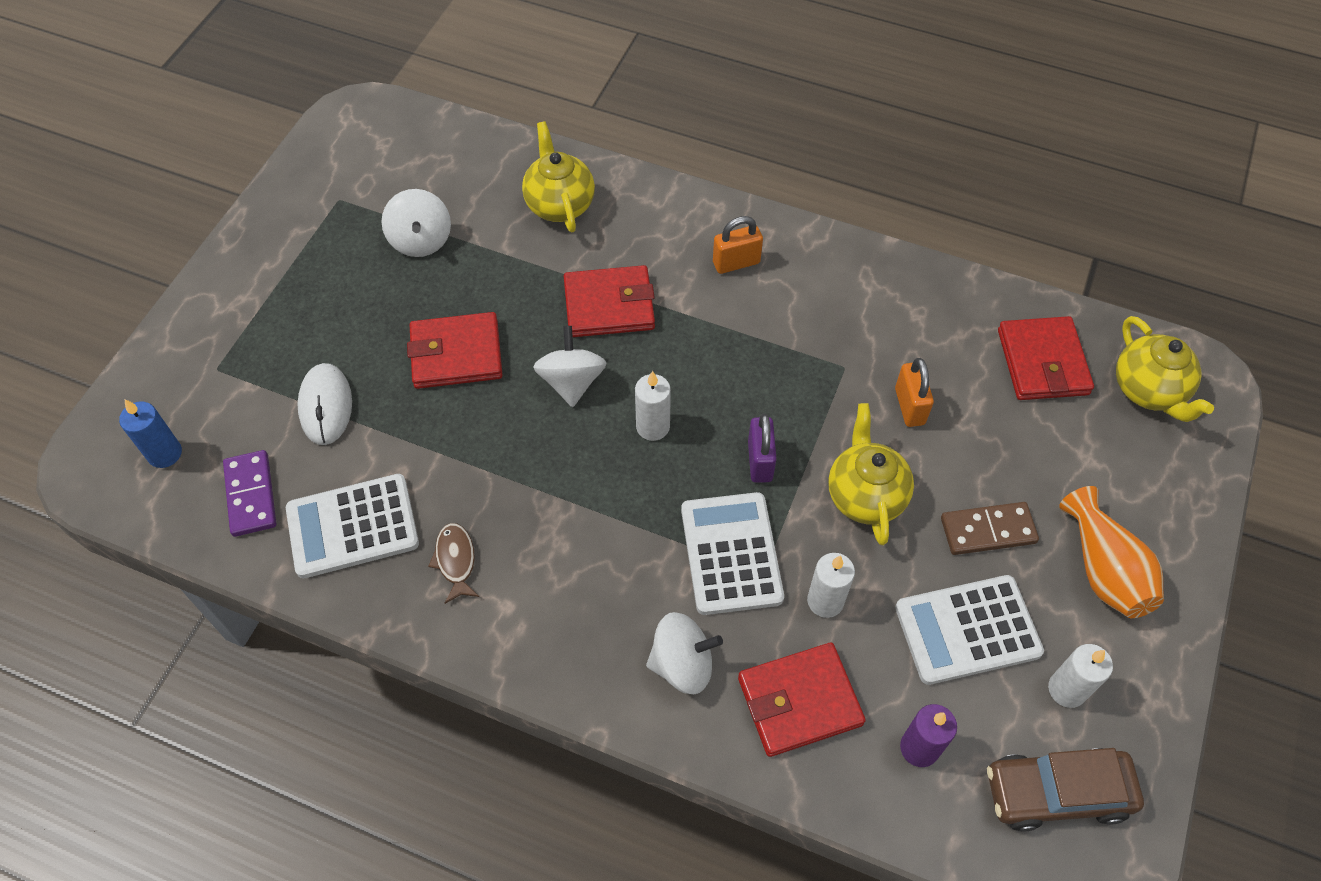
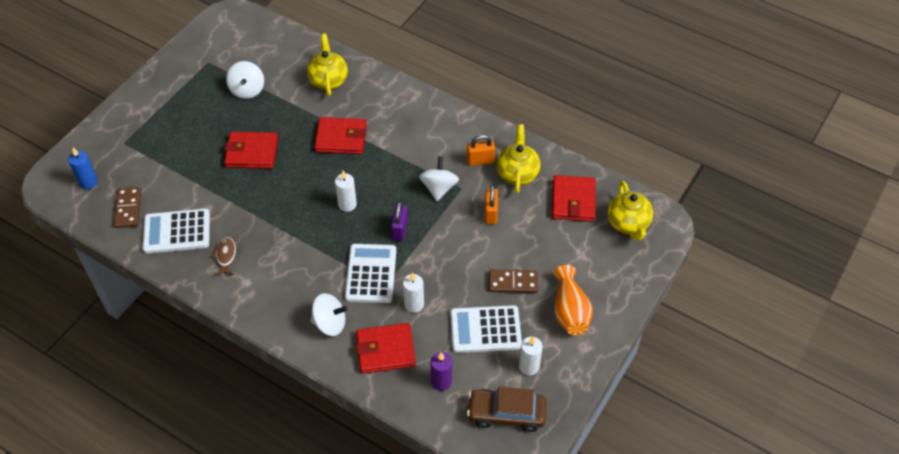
camera: 10 degrees right, 5 degrees down
purple domino [223,450,276,537] -> brown domino [114,187,141,228]
white mouse [297,363,352,445] -> none
white spinning top [533,326,607,407] -> white spinning top moved to [419,156,459,201]
orange padlock [713,216,763,274] -> orange padlock moved to [467,135,495,166]
yellow teapot [828,403,914,545] -> yellow teapot moved to [497,124,541,193]

